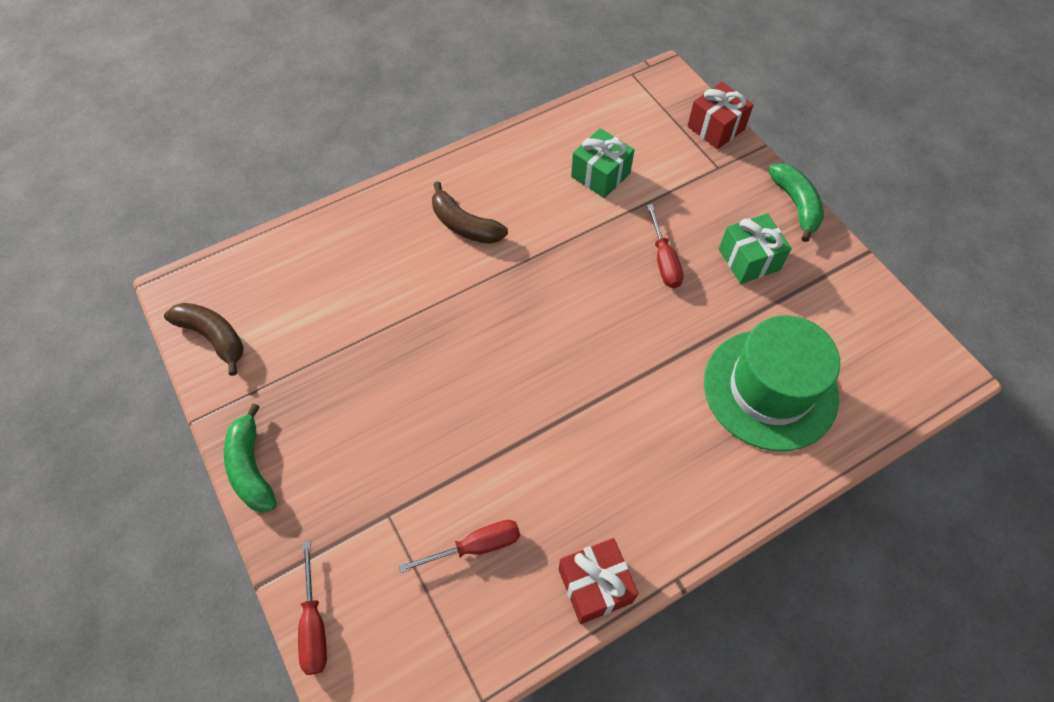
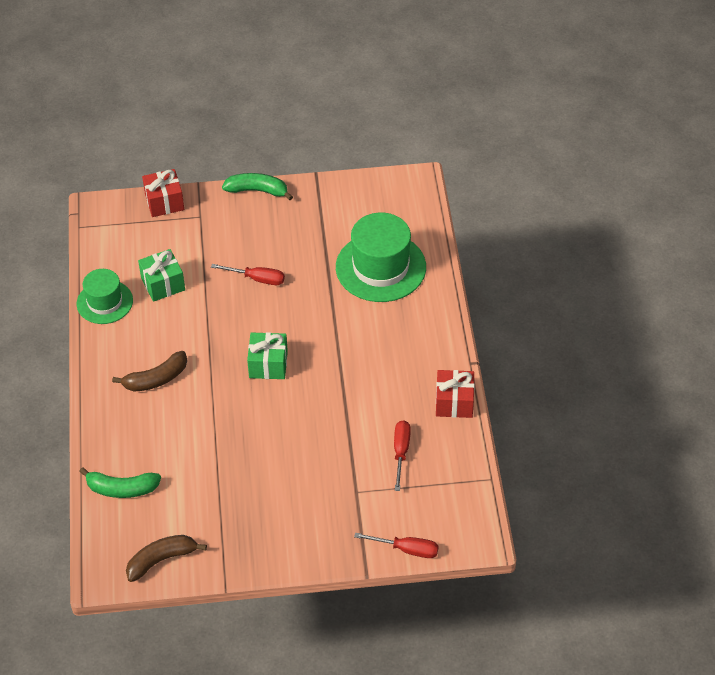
camera: 65 degrees left, 10 degrees down
green banana [224,403,277,512] -> green banana moved to [79,467,161,498]
green gift [719,213,792,284] -> green gift moved to [247,332,288,379]
none -> green hat [77,269,133,324]

